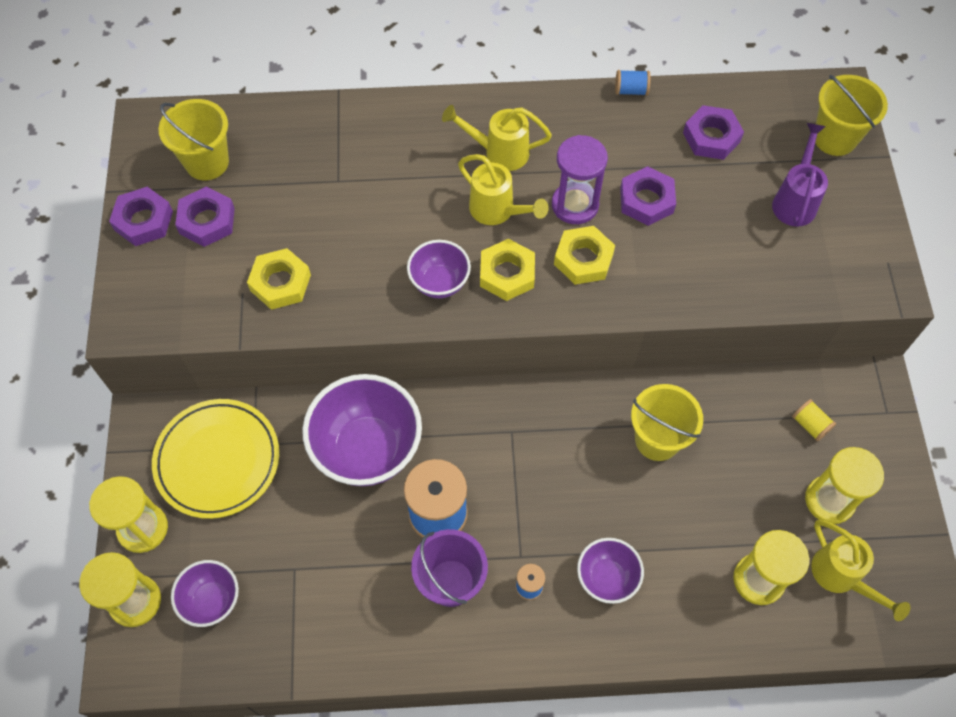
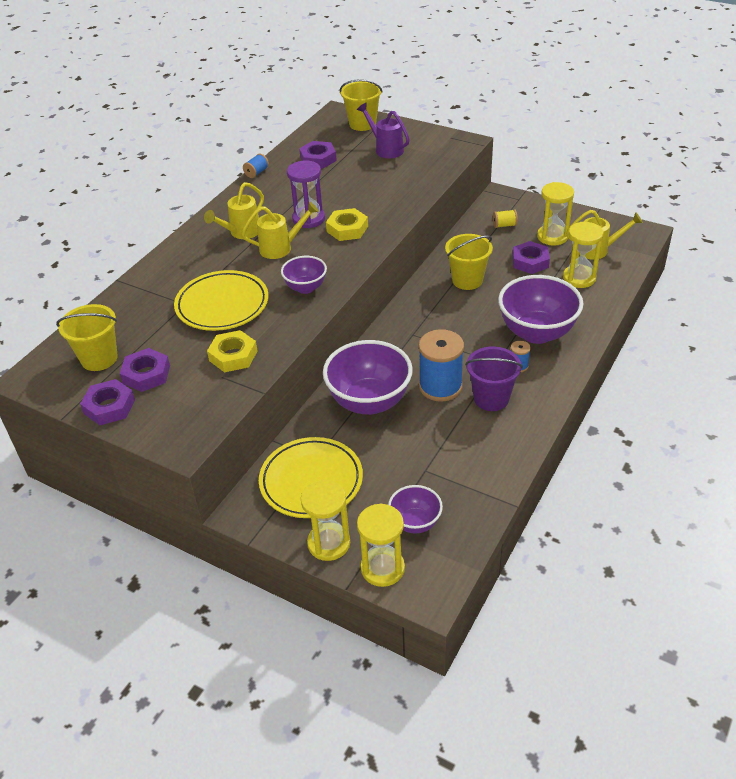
camera: 55 degrees left, 20 degrees down
yellow nut [480,239,535,301] -> none
purple bowl [577,538,644,604] -> purple bowl [498,275,583,344], size x1.85
purple nut [620,166,676,226] -> purple nut moved to [512,241,550,274]
none -> yellow plate [174,270,269,331]

